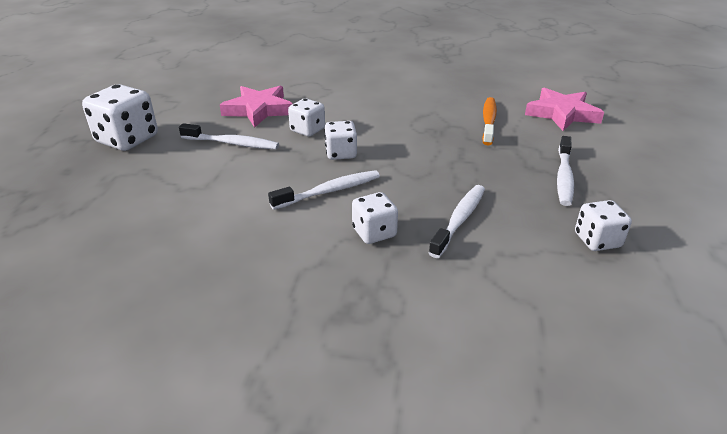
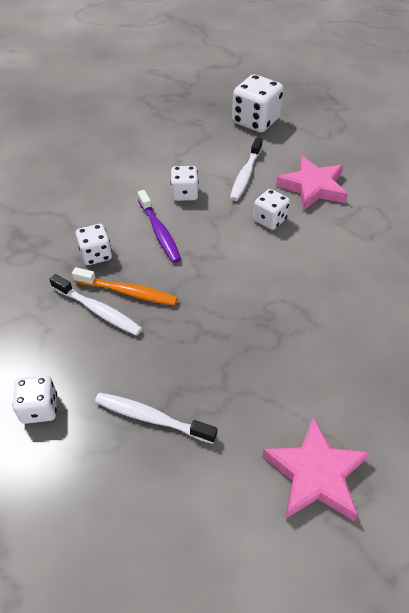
camera: 95 degrees right, 15 degrees up
white toothbrush [268,170,380,210] -> purple toothbrush [137,190,181,263]
white dice [324,121,357,160] -> white dice moved to [171,166,199,201]
orange toothbrush [482,97,497,146] -> orange toothbrush moved to [72,267,178,305]

